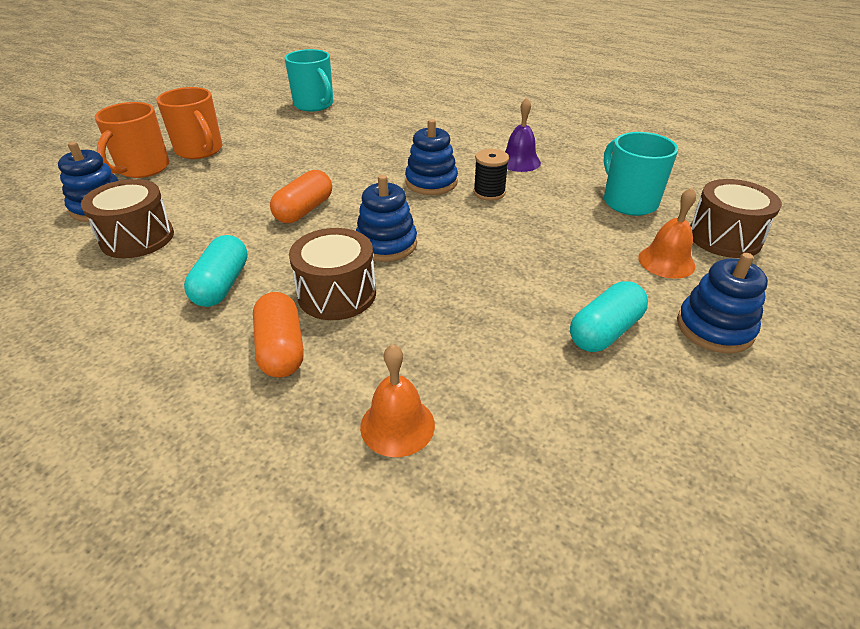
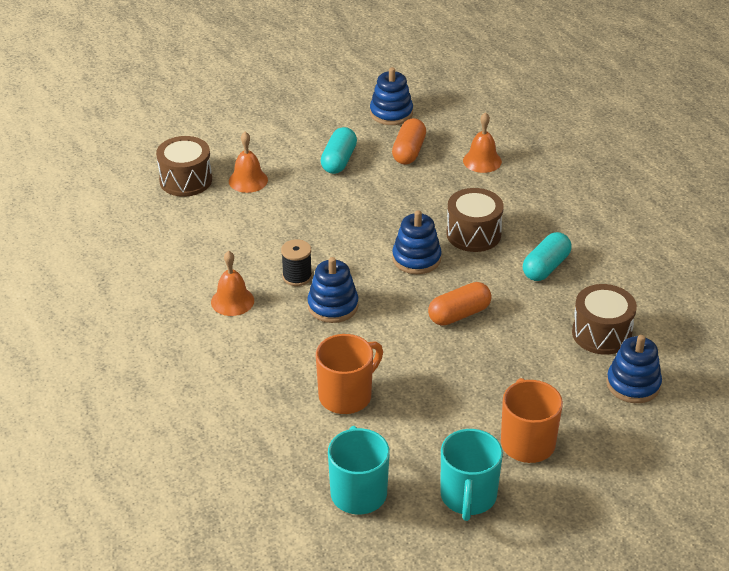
camera: 150 degrees left, 0 degrees up
orange mug [95,102,169,178] -> orange mug moved to [316,334,383,414]
orange capsule [253,292,304,378] -> orange capsule moved to [392,118,426,164]
purple bell [505,98,541,172] -> orange bell [211,251,254,316]
turquoise capsule [570,281,648,352] -> turquoise capsule turned 60 degrees counterclockwise [321,127,357,174]
turquoise mug [603,132,678,216] -> turquoise mug moved to [441,429,503,521]
blue stacking toy [677,253,768,353] -> blue stacking toy moved to [370,67,413,125]

